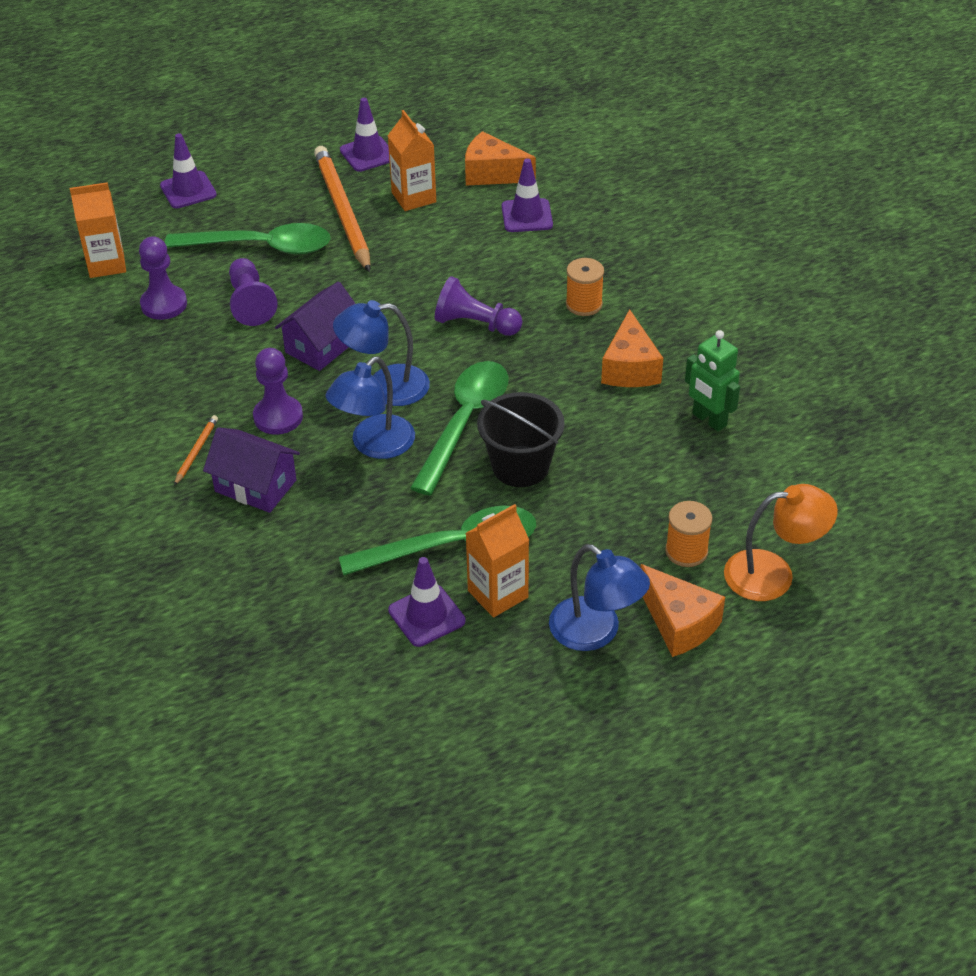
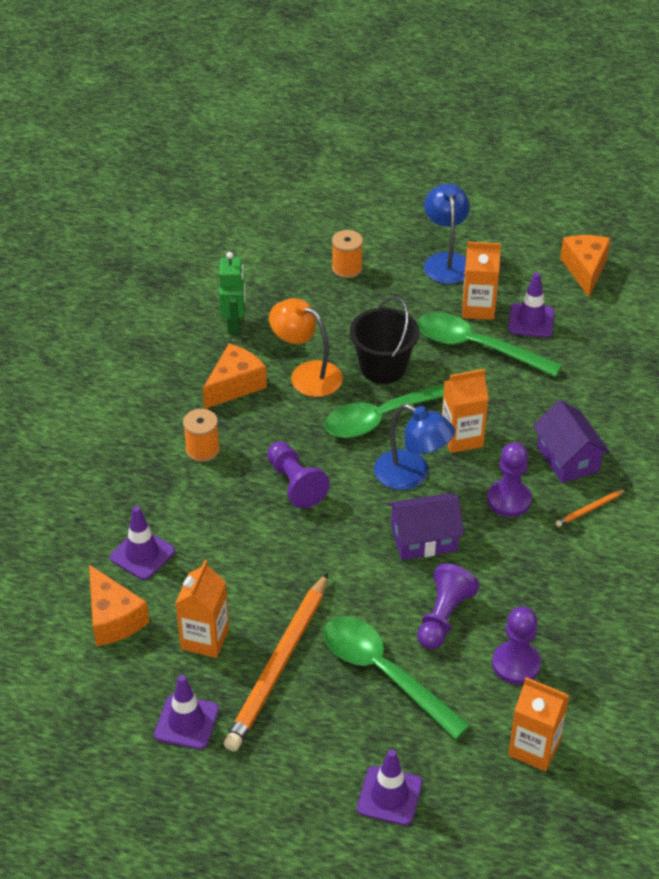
camera: 140 degrees left, 0 degrees up
blue lamp [325,356,415,459] -> orange carton [442,369,489,453]
orange cheese [640,564,725,657] -> orange cheese moved to [560,235,611,297]
orange lamp [724,484,838,601] -> orange lamp moved to [269,298,343,397]

